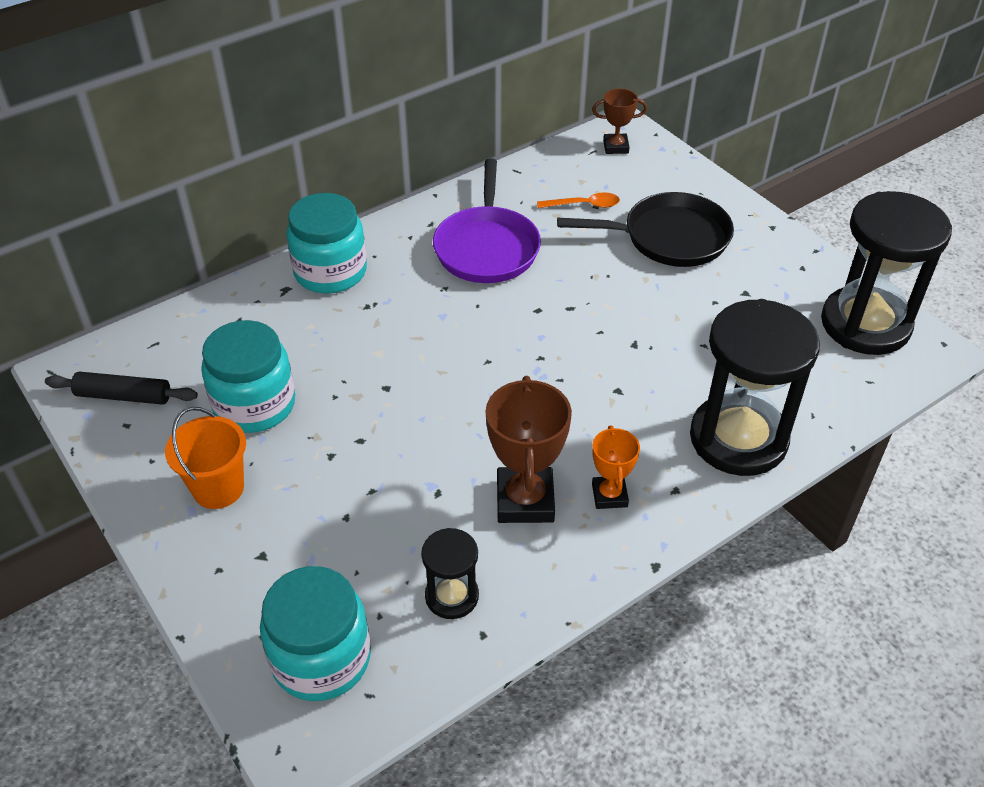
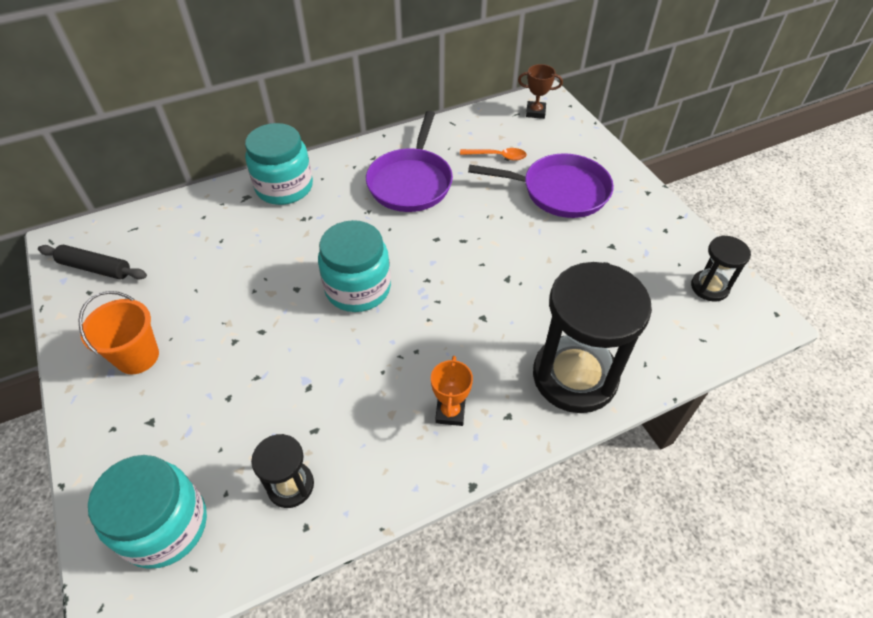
camera: 10 degrees right, 5 degrees up
turquoise jar [201,320,295,433] -> turquoise jar moved to [318,220,391,312]
brown trophy [485,376,572,523] -> none
black pan [557,192,734,267] -> purple pan [468,153,614,218]
black hourglass [821,191,952,355] -> black hourglass [691,235,751,301], size x0.49

